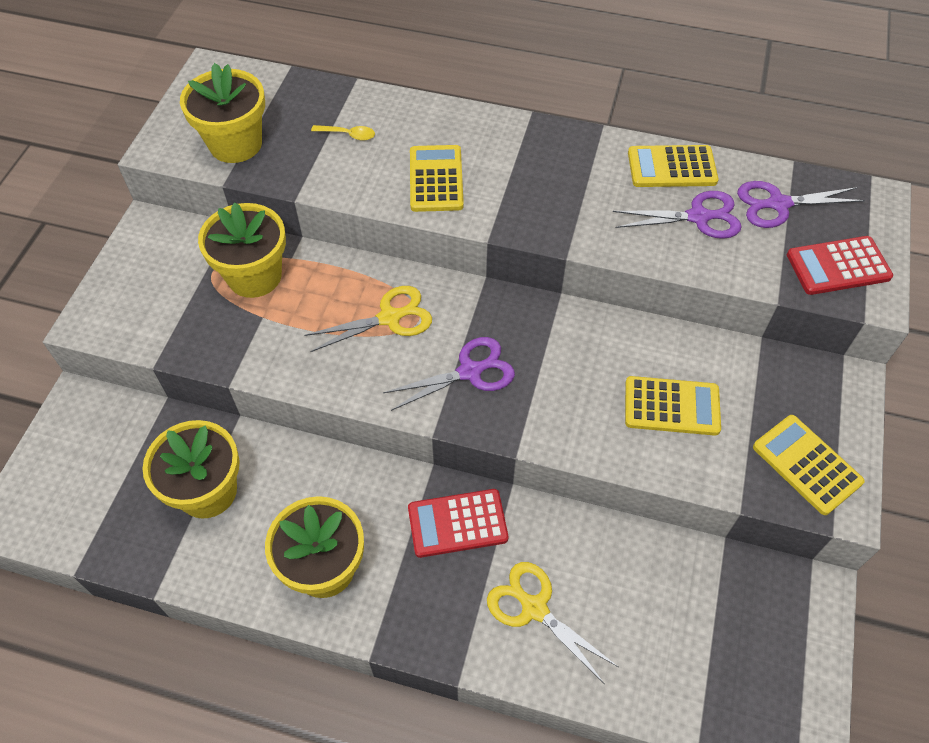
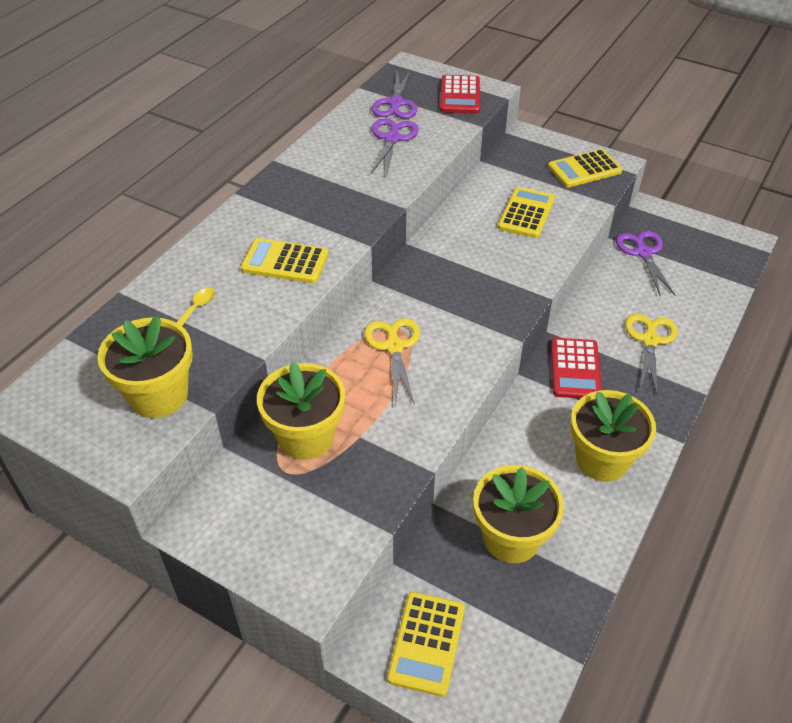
camera: 75 degrees left, 10 degrees down
purple scissors [383,337,515,411] -> purple scissors moved to [616,231,675,297]
yellow scissors [487,562,618,683] -> yellow scissors turned 135 degrees clockwise [625,314,678,394]
yellow calculator [628,145,718,187] -> yellow calculator moved to [387,592,465,697]

